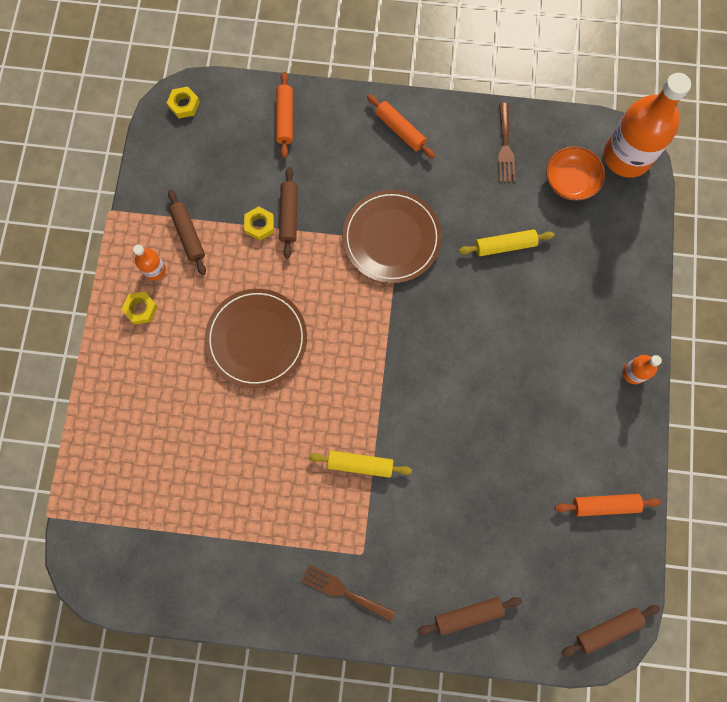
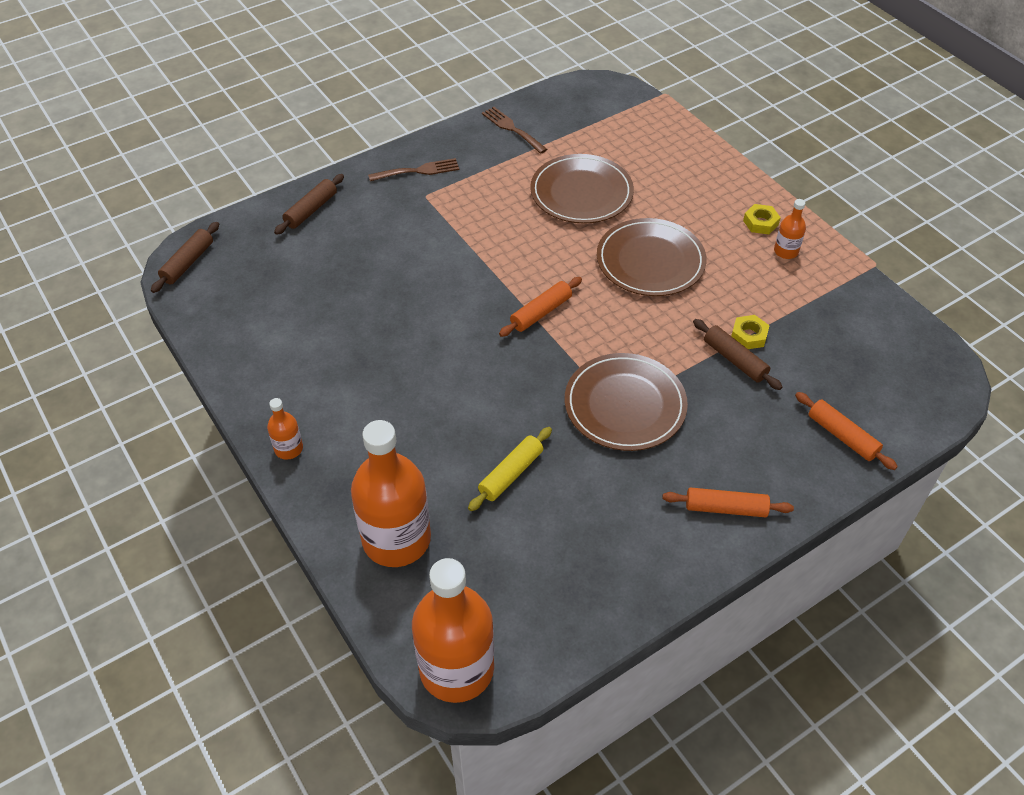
camera: 140 degrees right, 25 degrees down
yellow nut [167,86,200,118] -> none
brown rolling pin [168,190,206,275] -> none
yellow rolling pin [309,451,412,478] -> none
brown fork [498,103,515,182] -> brown fork moved to [482,107,547,154]
orange bowl [546,146,605,201] -> none
orange rolling pin [555,494,661,516] -> orange rolling pin moved to [499,277,582,337]
none -> orange bottle [351,420,431,567]
none -> brown plate [530,154,634,224]

